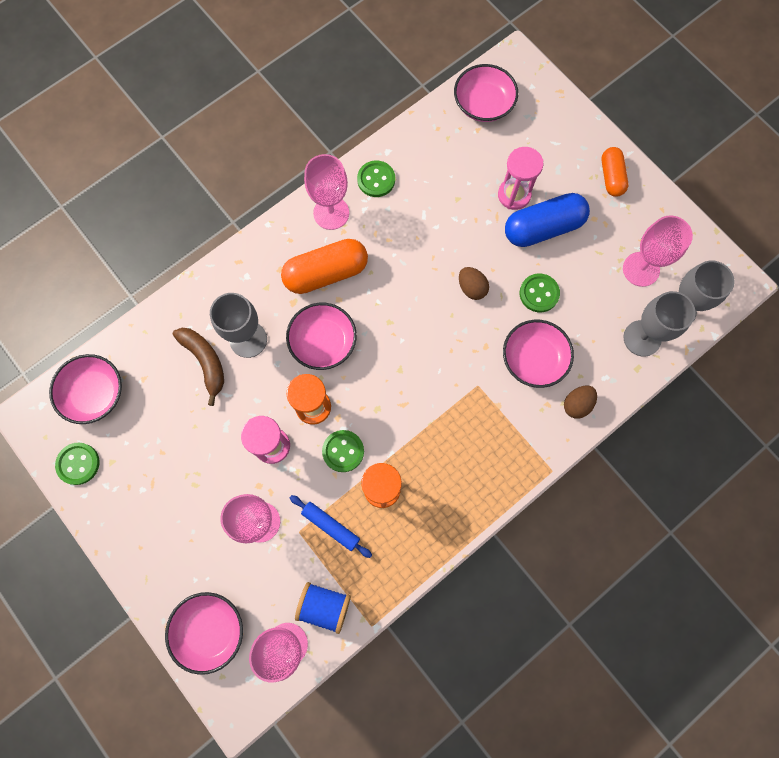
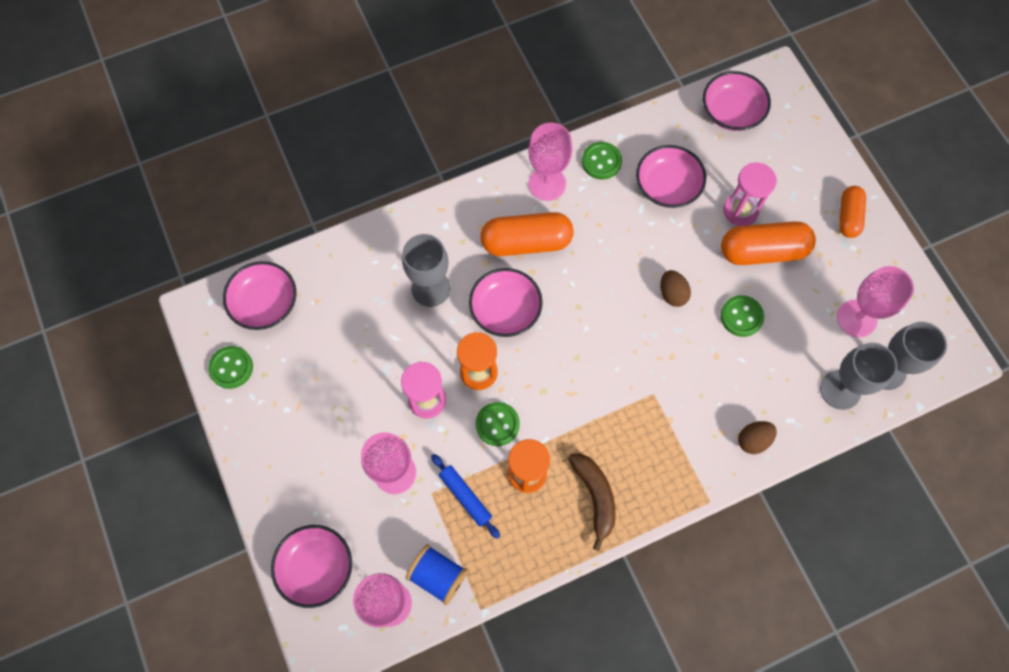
camera: 15 degrees right, 5 degrees down
brown banana [173,328,224,406] -> brown banana moved to [568,453,616,551]
pink bowl [503,320,574,388] -> pink bowl moved to [636,145,706,208]
blue capsule [505,193,590,247] -> orange capsule [721,221,816,265]

